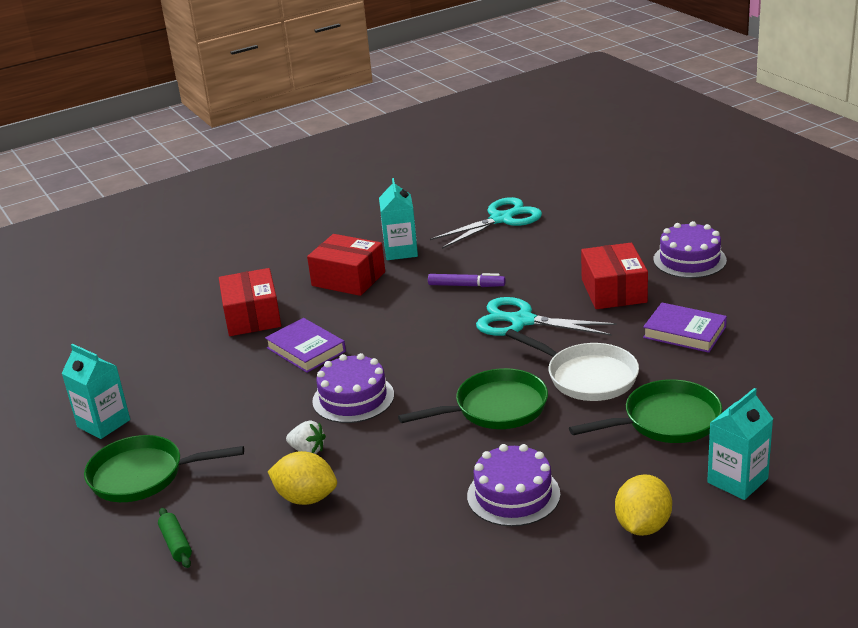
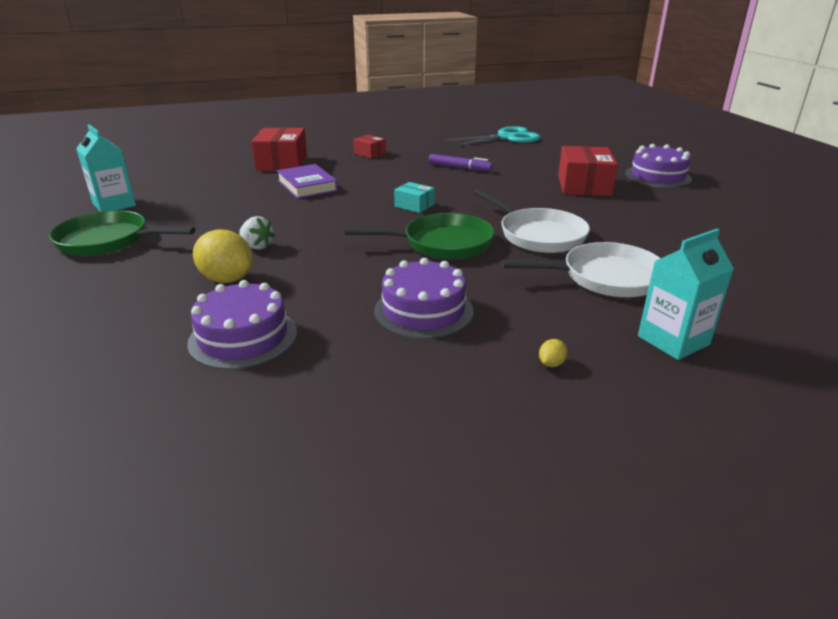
camera: 10 degrees right, 0 degrees up
green rolling pin [158,508,192,568] -> none
red box [307,234,385,296] -> red box [353,135,386,158], size x0.53
purple cake [312,353,394,423] -> purple cake moved to [187,280,297,370]
turquoise carton [379,178,418,260] -> none
turquoise scissors [476,297,617,336] -> none
green pan [569,379,722,443] -> white pan [501,242,660,297]
yellow lemon [615,474,672,536] -> yellow lemon [539,339,568,367], size x0.42
purple book [643,303,727,353] -> none
none -> turquoise box [394,182,434,213]

